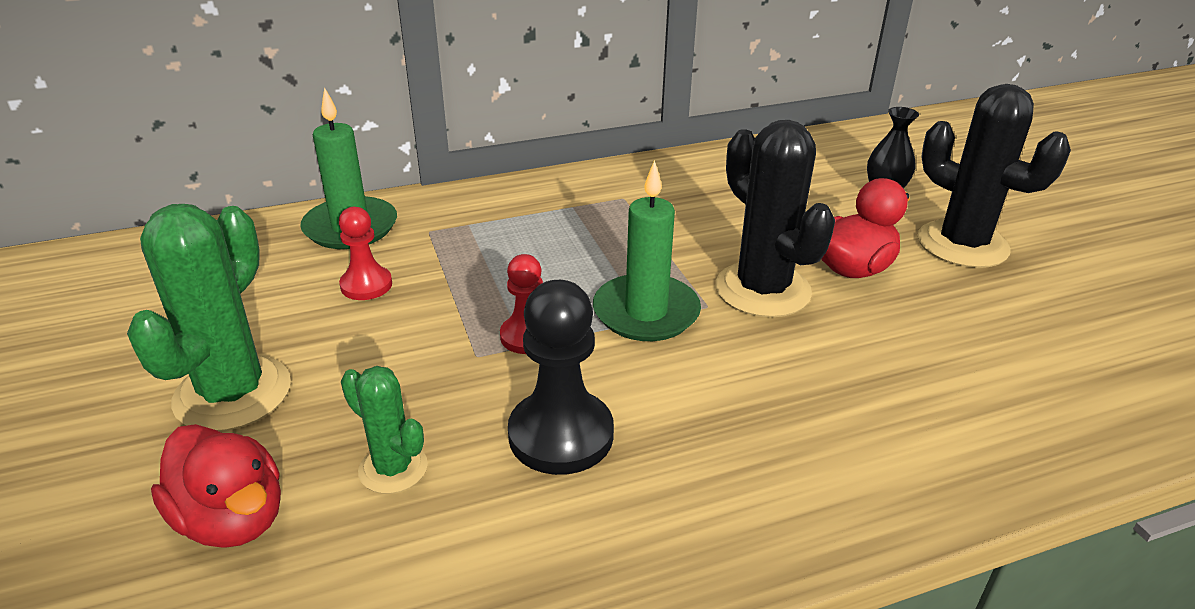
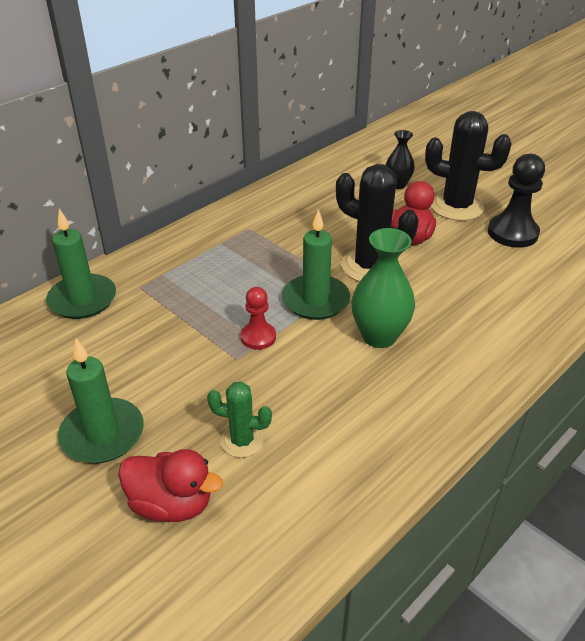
camera: 25 degrees left, 5 degrees up
green cactus [127,204,291,431] -> green candle [58,339,144,463]
red pawn [339,207,392,300] -> none
black pawn [508,280,614,475] -> black pawn moved to [488,154,545,248]
none -> green vase [351,228,415,348]

